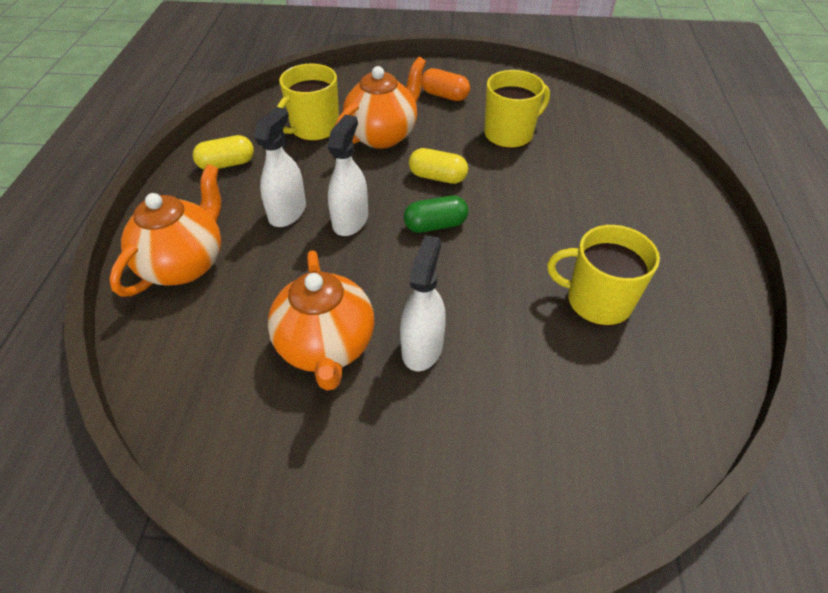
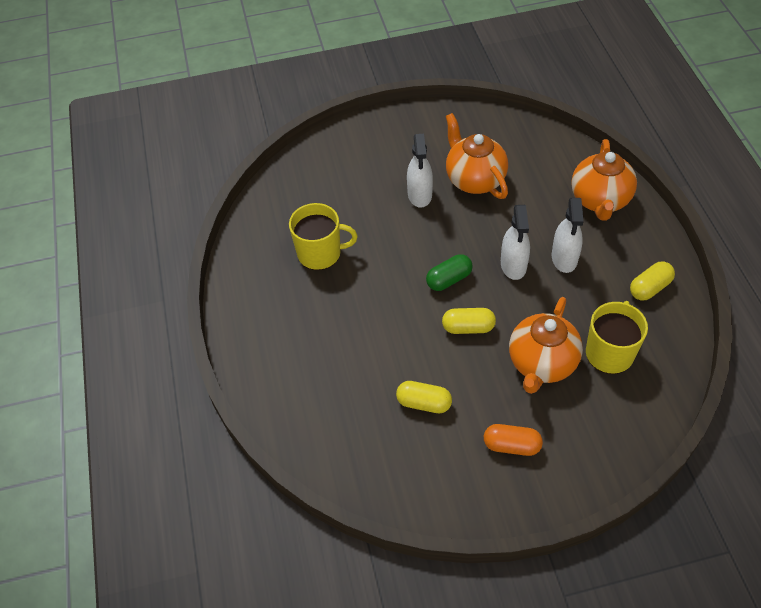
camera: 165 degrees right, 5 degrees up
yellow mug [485,70,550,149] -> yellow capsule [396,381,452,413]

